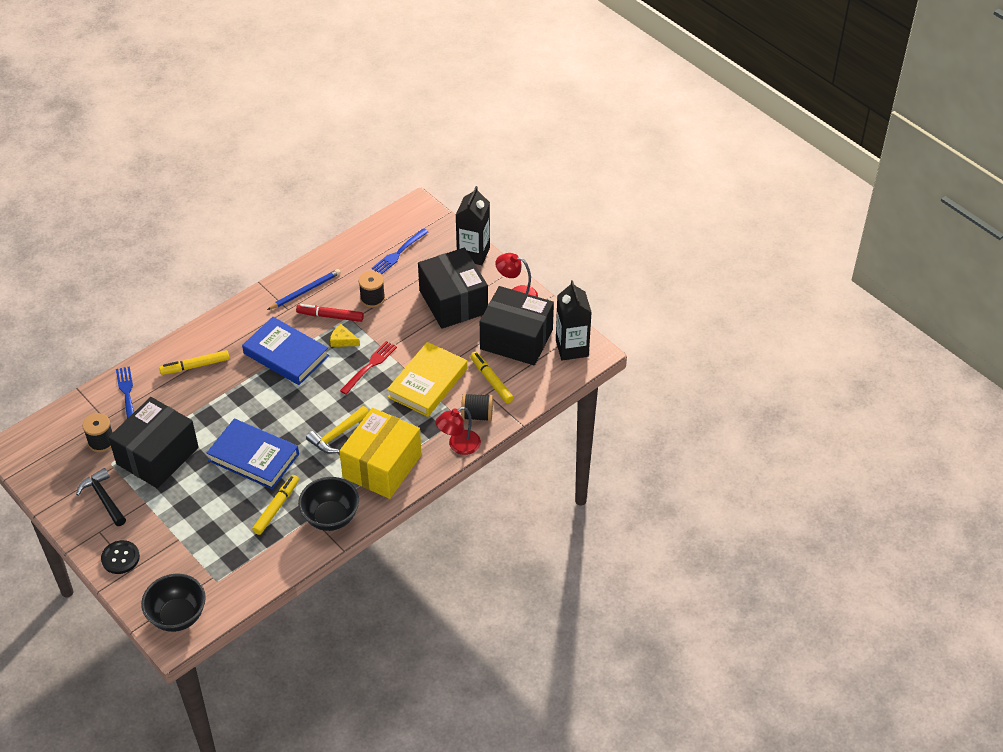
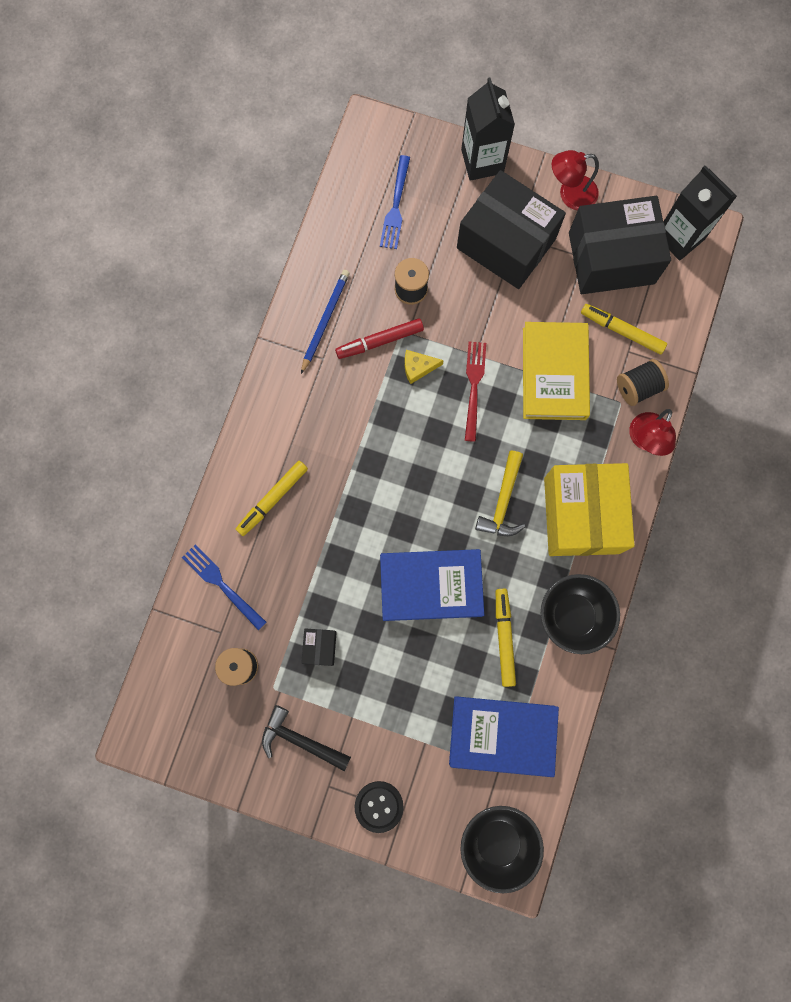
camera: 30 degrees left, 30 degrees up
black box [108,397,199,488] -> black box [301,628,337,666], size x0.41
blue book [242,317,329,385] -> blue book moved to [449,696,559,777]

